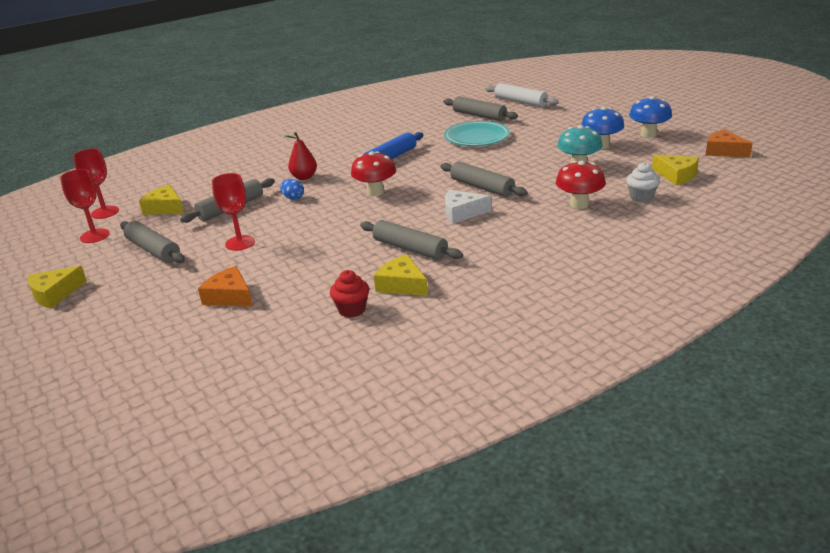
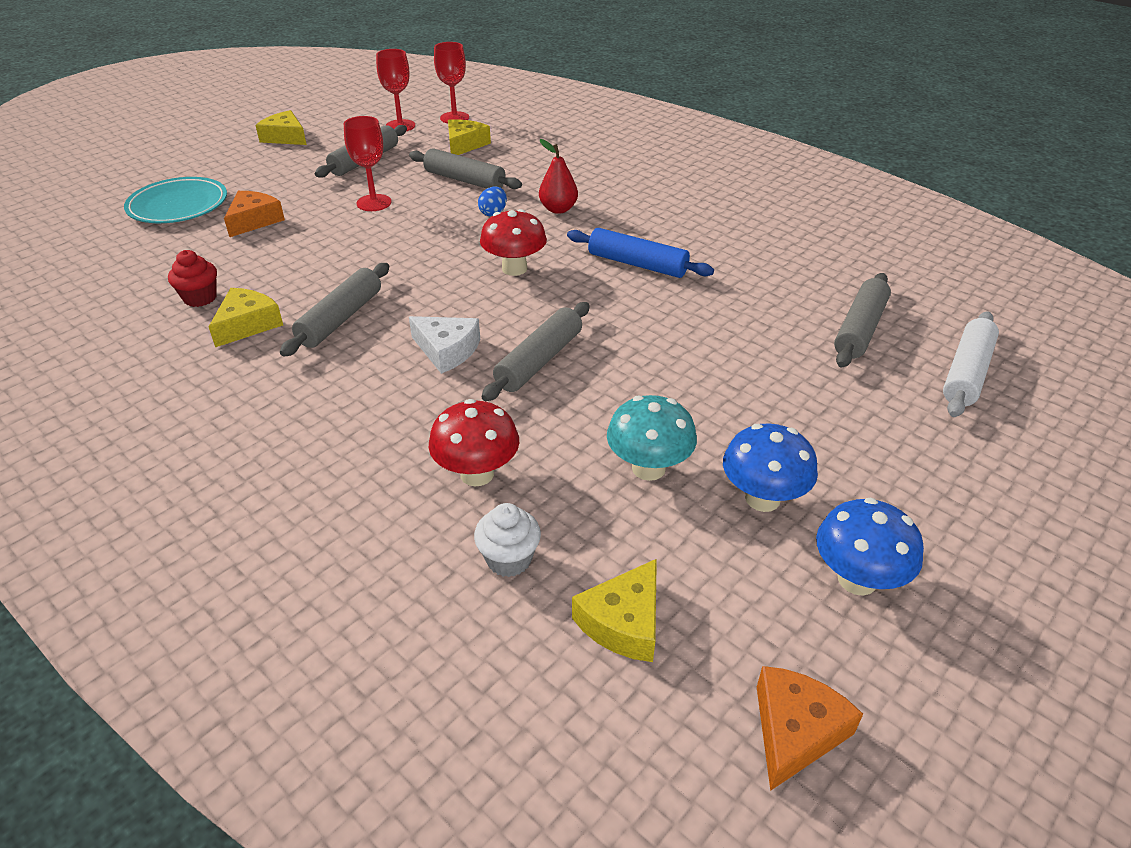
camera: 75 degrees right, 10 degrees up
turquoise plate [444,121,510,146] -> turquoise plate moved to [124,177,227,223]
white cheese [445,190,492,224] -> white cheese turned 135 degrees clockwise [409,316,480,374]

